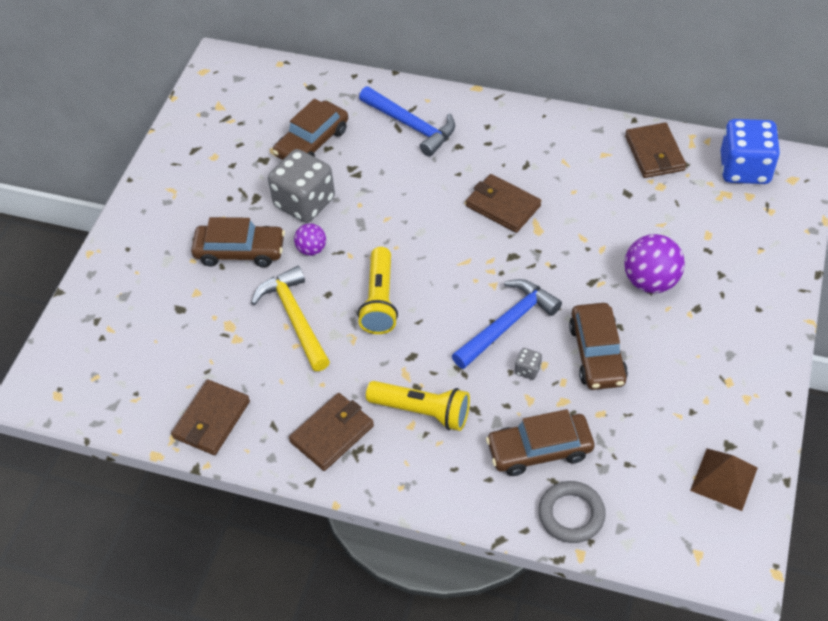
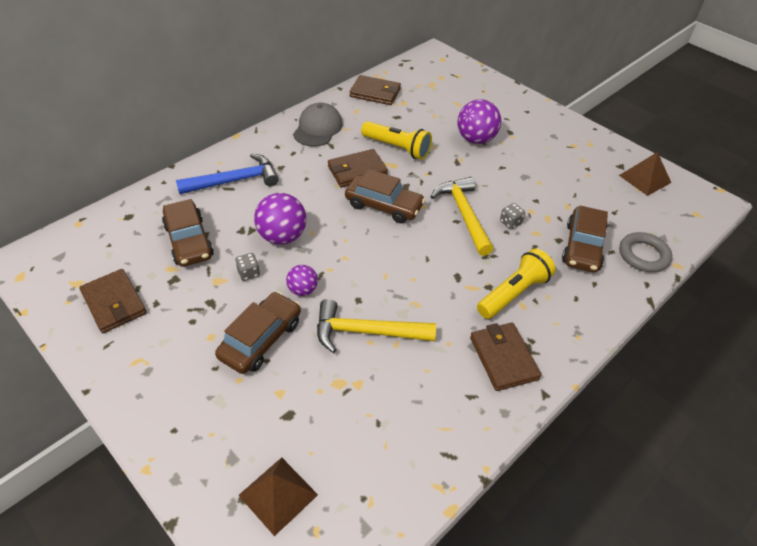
camera: 65 degrees left, 5 degrees down
brown wallet [171,379,250,455] -> brown wallet moved to [79,269,147,333]
grey dice [268,149,335,223] -> grey dice [235,253,260,281], size x0.41
yellow flashlight [357,247,398,334] -> yellow flashlight moved to [361,121,432,160]
blue hammer [452,279,562,369] -> yellow hammer [431,177,493,256]
brown car [569,303,628,390] -> brown car moved to [345,169,425,223]
blue dice [721,119,780,184] -> none
none -> brown pyramid [238,457,318,536]
none -> purple ball [254,193,306,244]
none -> grey cap [293,103,343,147]

